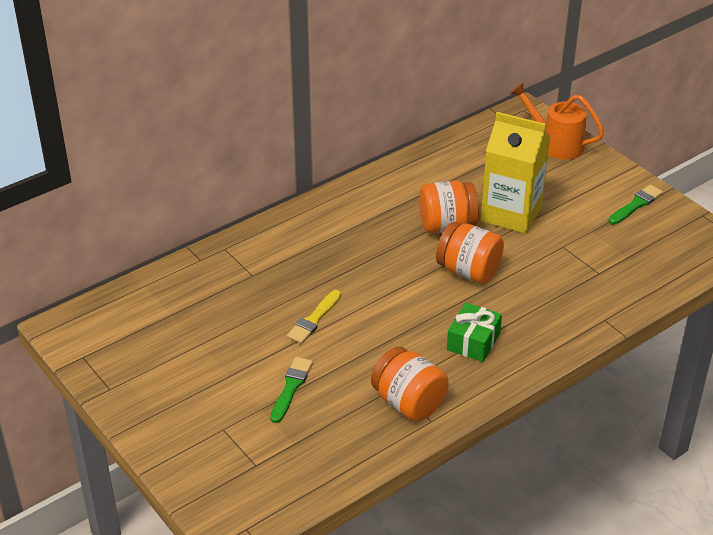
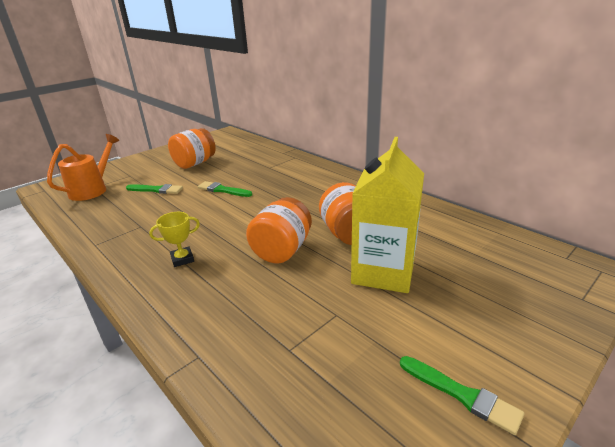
camera: 85 degrees right, 10 degrees down
yellow brush [287,290,341,344] -> green brush [198,181,252,197]
orange jar [371,346,449,421] -> orange jar moved to [168,128,216,169]
green gift [447,303,502,362] -> yellow trophy [149,212,200,267]
orange watering can [510,82,604,160] -> orange watering can moved to [47,134,119,201]

